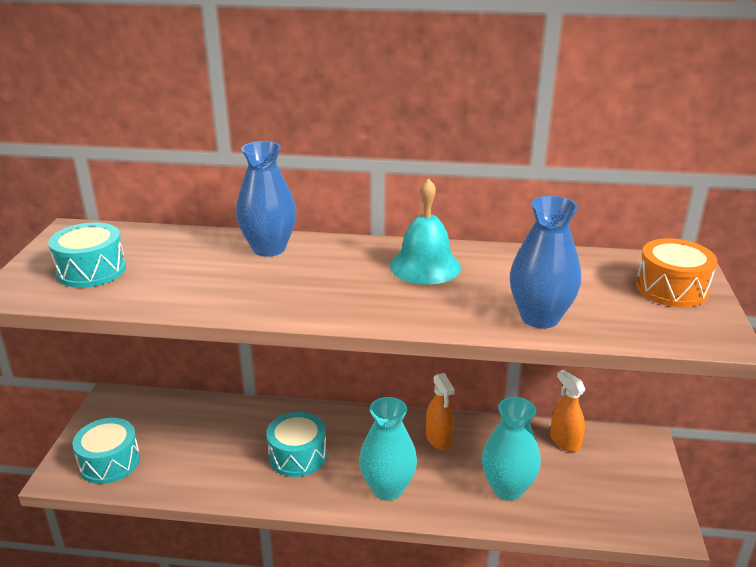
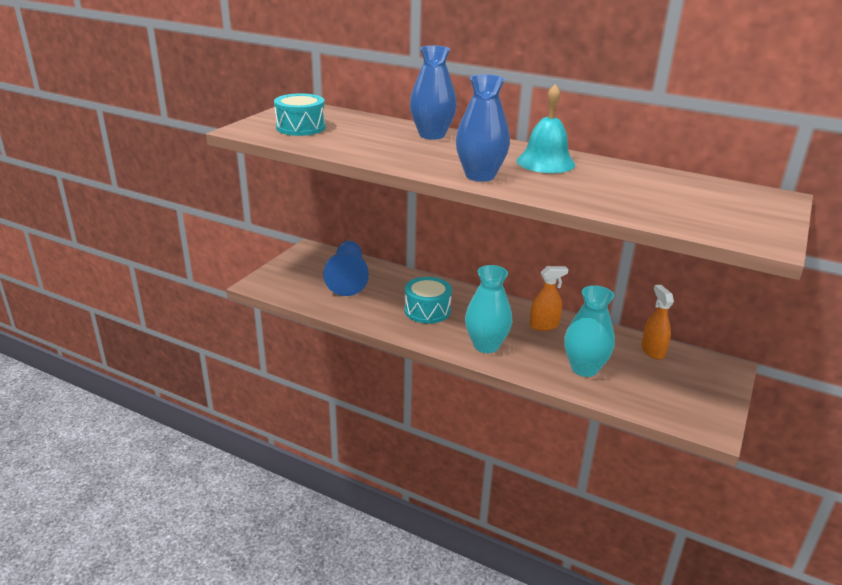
camera: 20 degrees right, 0 degrees up
turquoise drum [72,418,140,484] -> none
orange spray bottle [426,373,455,450] -> orange spray bottle turned 105 degrees counterclockwise [530,266,569,331]
blue vase [510,196,581,329] -> blue vase moved to [456,74,510,182]
orange drum [636,238,717,308] -> none
none -> blue pawn [323,241,369,296]

